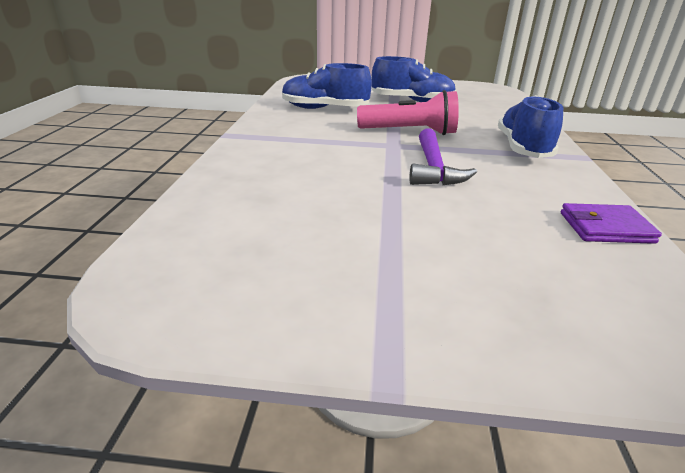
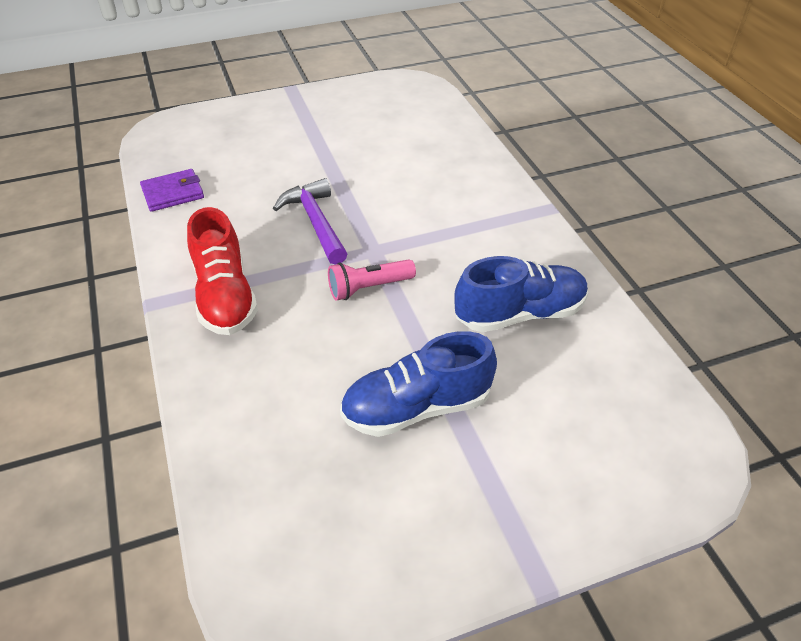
camera: 155 degrees right, 15 degrees up
pink flashlight [357,90,459,135] -> pink flashlight [328,259,416,301], size x0.66
blue shoe [498,95,563,158] -> red shoe [187,207,258,335]

